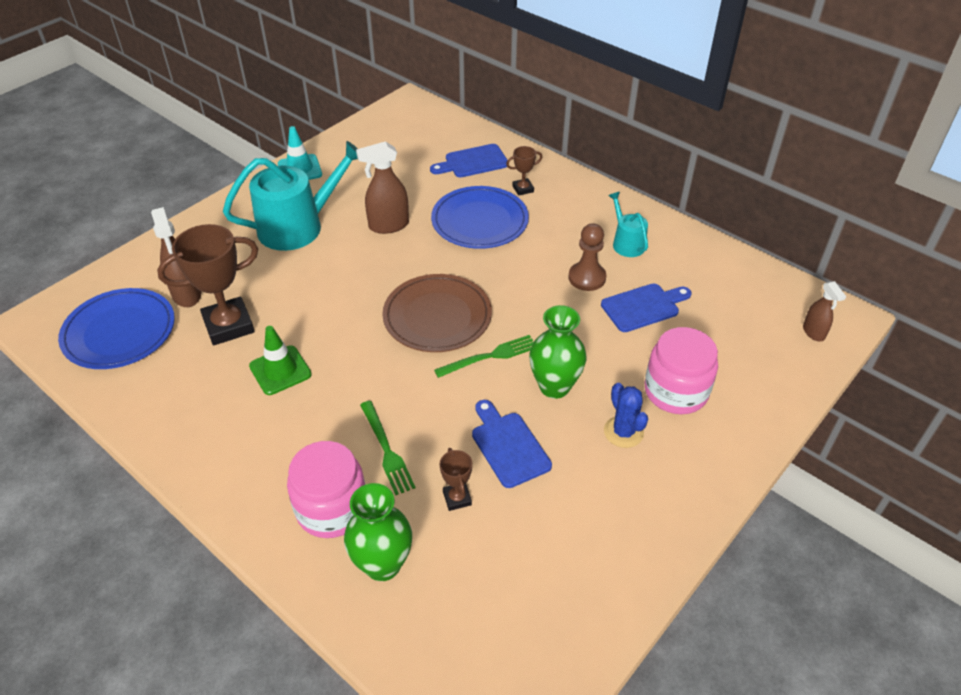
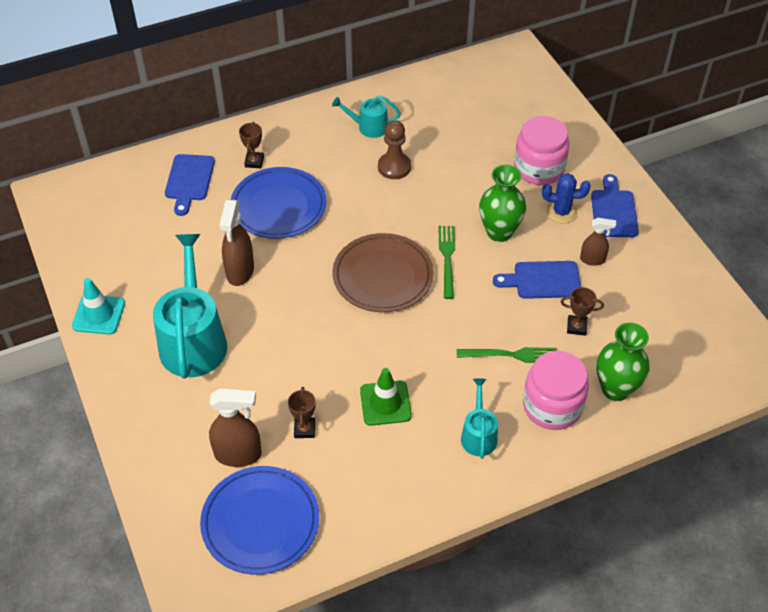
camera: 65 degrees left, 5 degrees up
brown trophy [157,224,258,345] -> brown trophy [288,387,316,438], size x0.48
blue cutting board [601,283,691,332] -> blue cutting board moved to [591,174,639,237]
brown spray bottle [803,281,846,341] -> brown spray bottle moved to [580,218,616,266]
none -> turquoise watering can [461,379,498,459]

